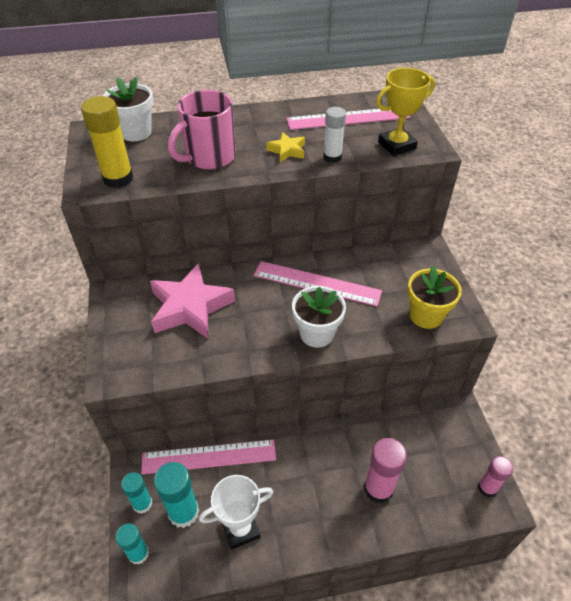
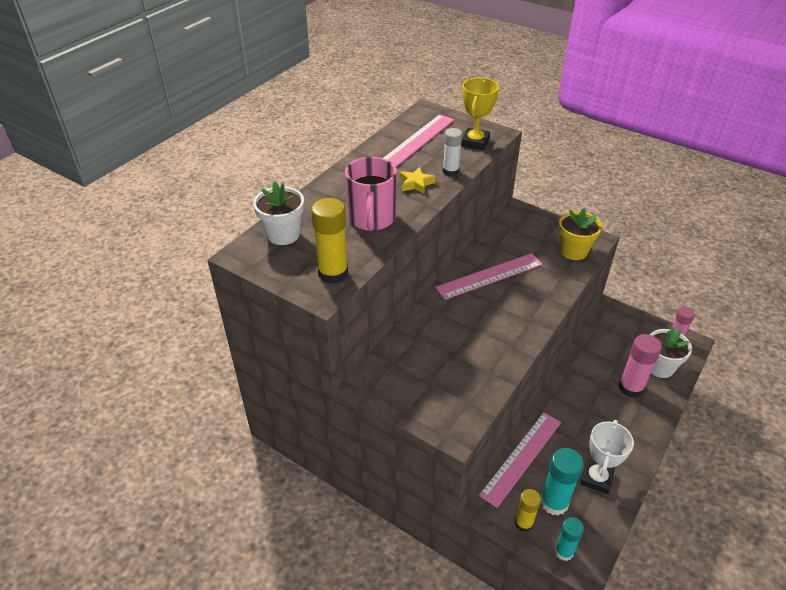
camera: 45 degrees left, 5 degrees down
turquoise glue stick [121,472,153,514] -> yellow glue stick [515,489,541,532]
pink star [150,263,235,339] -> none
white flower pot [292,286,346,348] -> white flower pot moved to [650,327,692,378]

